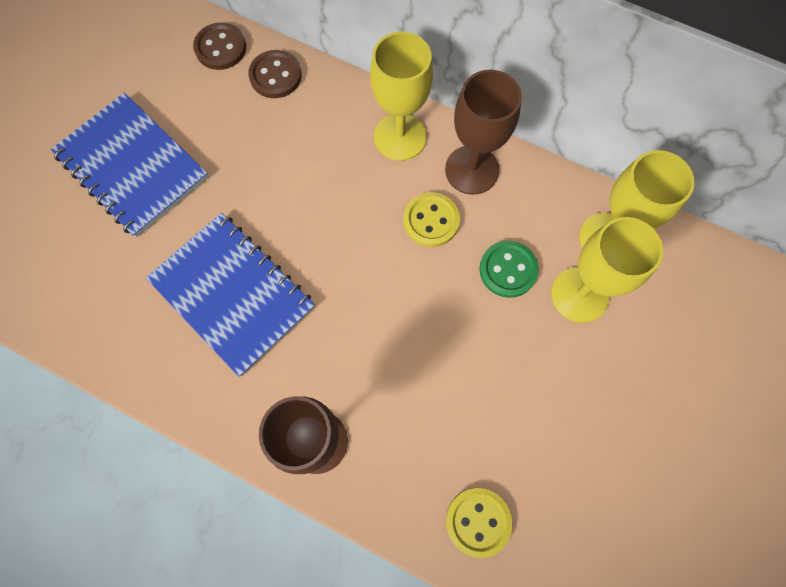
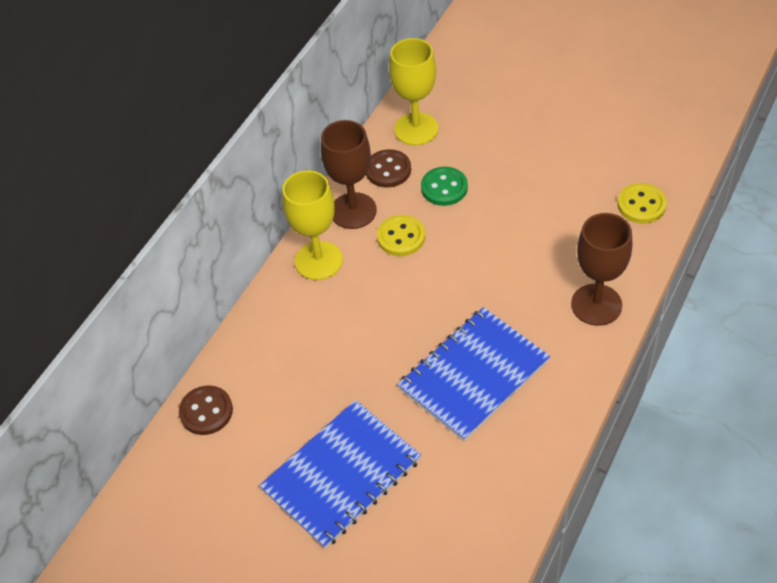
camera: 85 degrees left, 20 degrees down
brown button [248,50,302,98] -> brown button moved to [366,149,411,188]
yellow goblet [551,217,663,323] -> none

